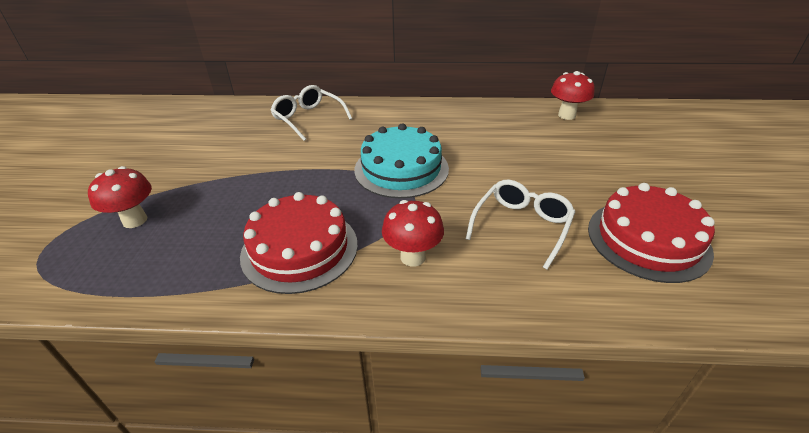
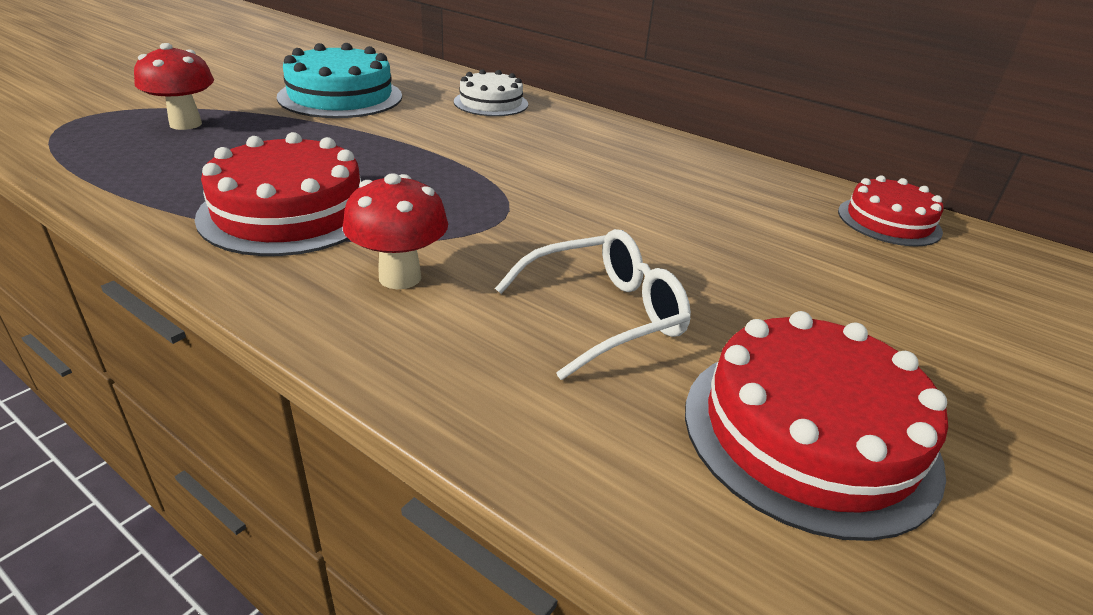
camera: 30 degrees right, 5 degrees down
white glasses [271,85,352,141] -> white cake [454,69,528,116]
turquoise cake [354,123,449,198] -> turquoise cake moved to [277,43,402,118]
red mushroom [551,71,595,120] -> red cake [838,175,944,246]

